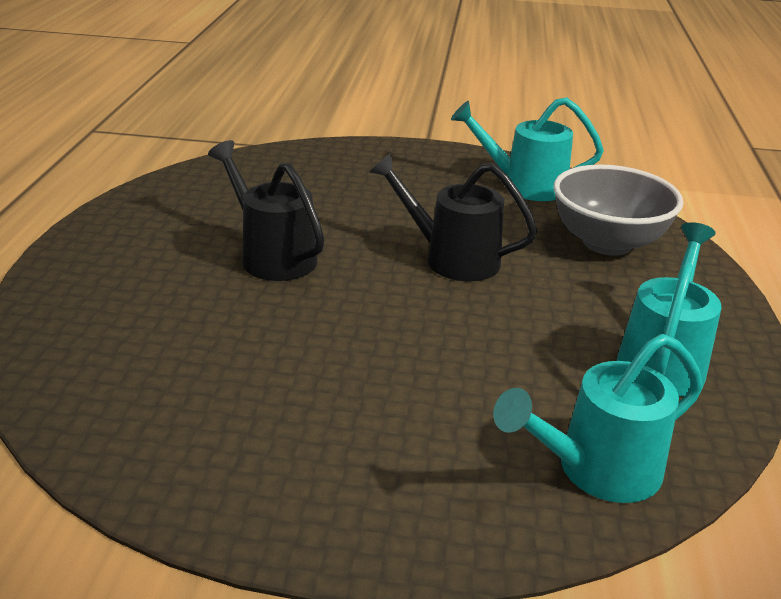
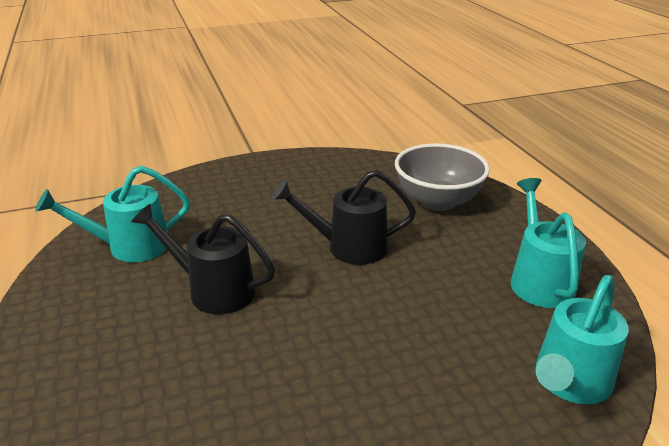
camera: 25 degrees left, 0 degrees up
turquoise watering can [451,97,604,201] -> turquoise watering can moved to [35,166,190,262]

